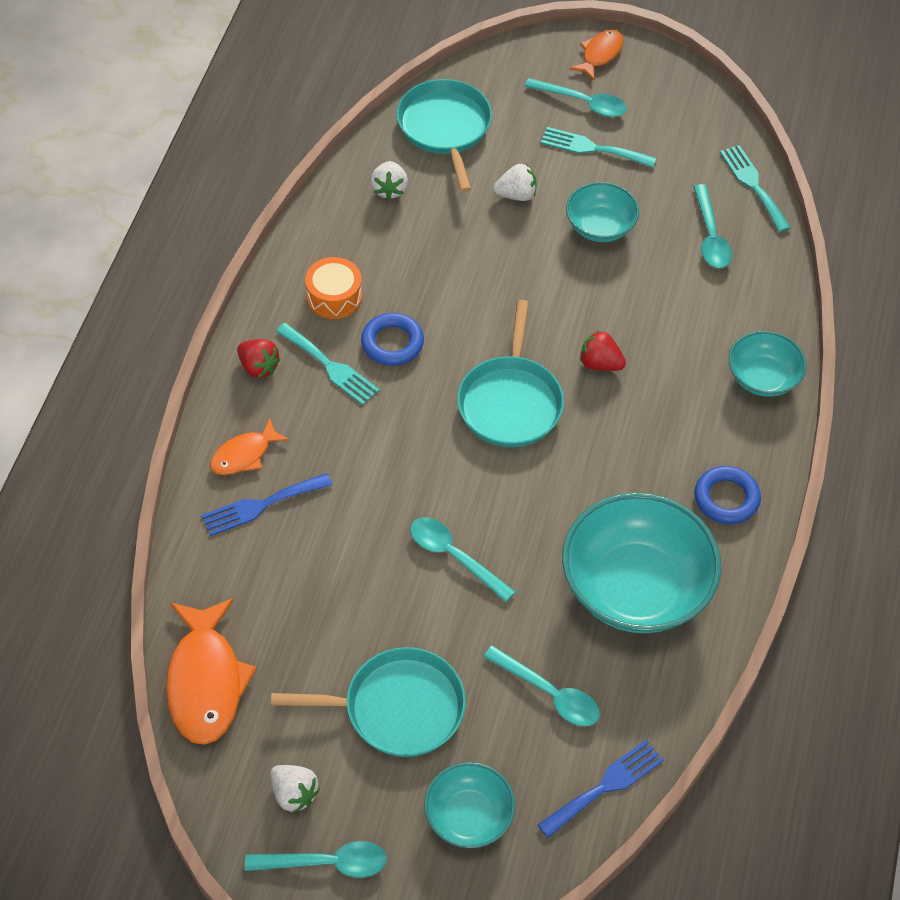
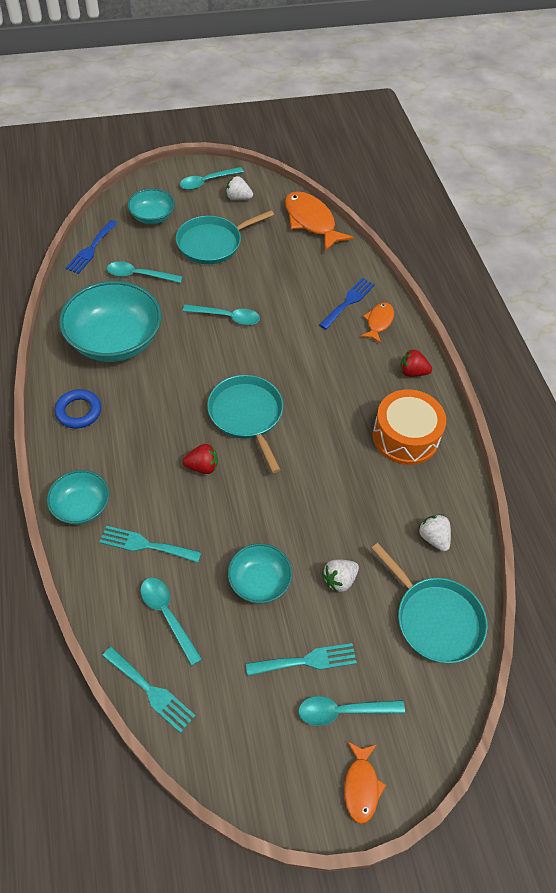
camera: 150 degrees right, 0 degrees up
turquoise fork [276,323,380,405] -> turquoise fork moved to [99,526,201,563]
orange drum [305,257,362,319] -> orange drum [373,389,446,465], size x1.60
blue ring [361,313,424,366] -> none

